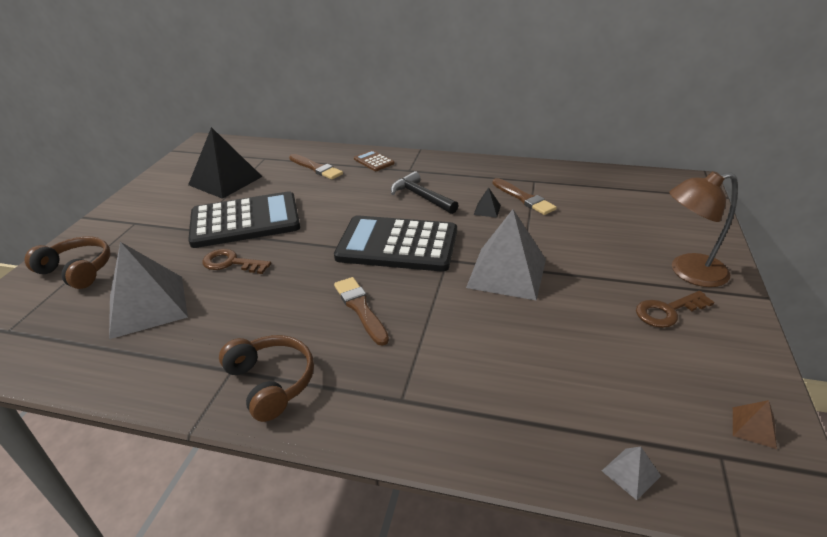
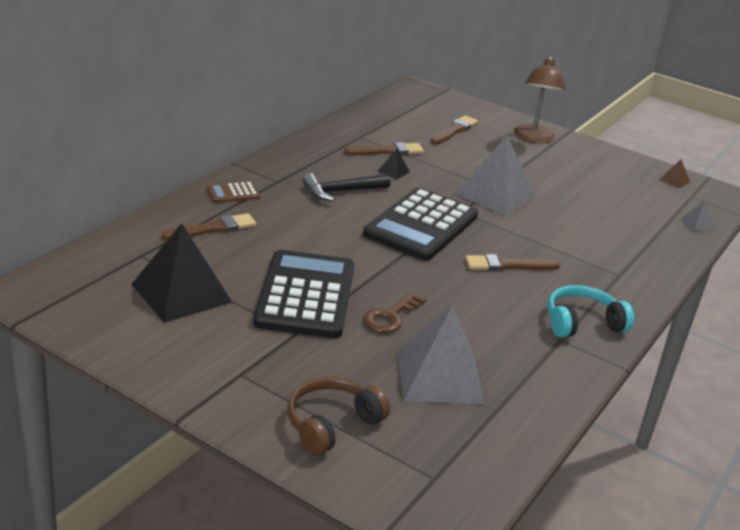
camera: 75 degrees left, 5 degrees down
brown headphones [219,335,314,422] -> turquoise headphones [548,285,634,338]
brown key [636,291,714,328] -> none
none -> brown brush [431,115,478,145]

